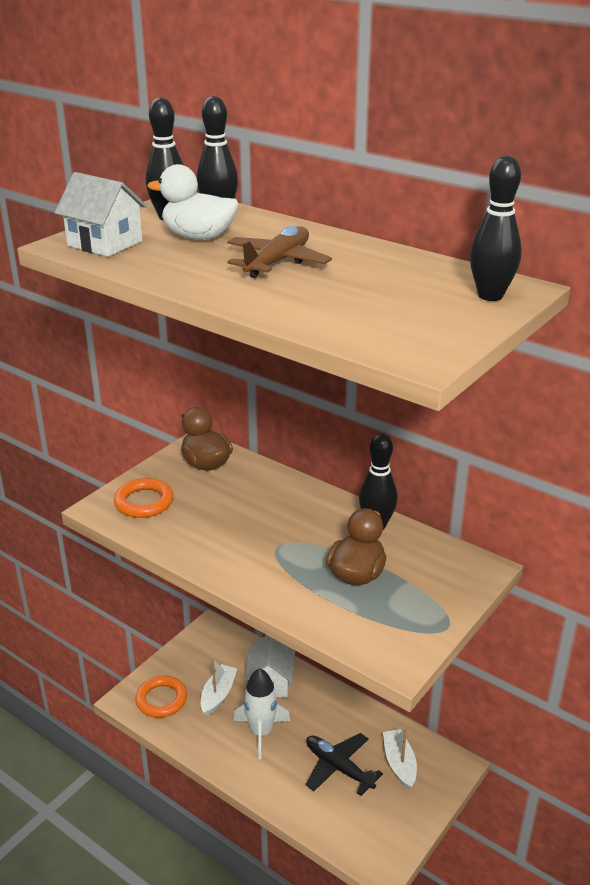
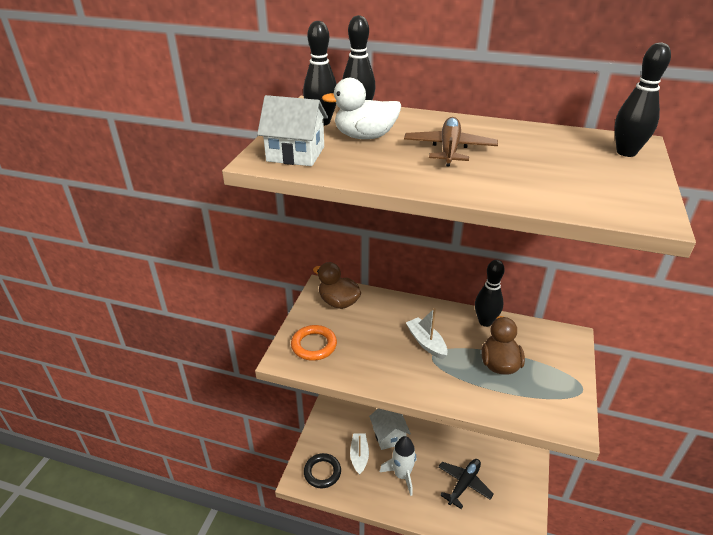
camera: 20 degrees left, 5 degrees up
orange ring [135,676,187,718] -> black ring [304,453,341,488]
black plane [306,733,383,796] -> black plane turned 105 degrees clockwise [438,459,494,509]
white boat [383,727,417,790] -> white boat moved to [406,308,448,359]

